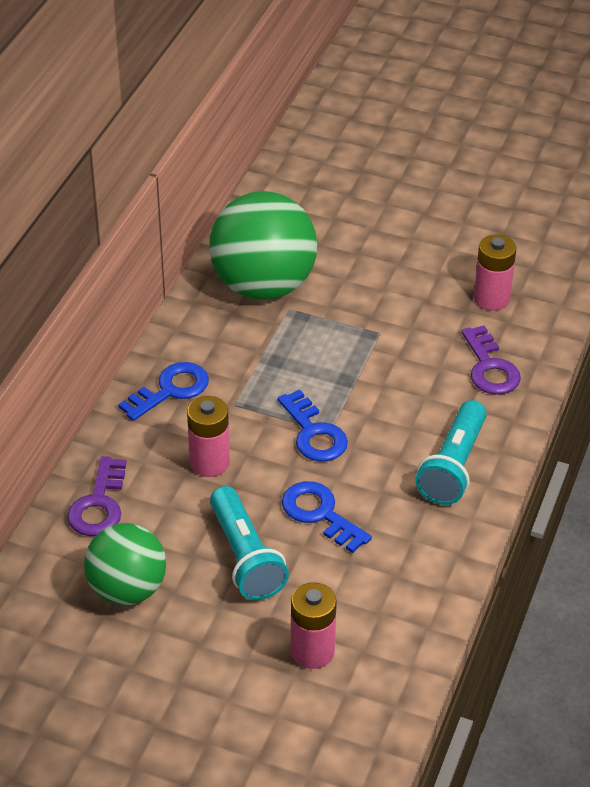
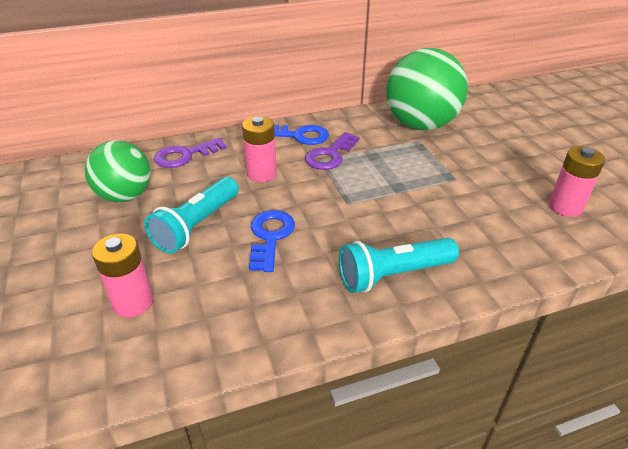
camera: 50 degrees right, 5 degrees down
blue key [277,389,348,462] -> none
purple key [461,325,521,395] -> purple key moved to [305,132,360,170]

